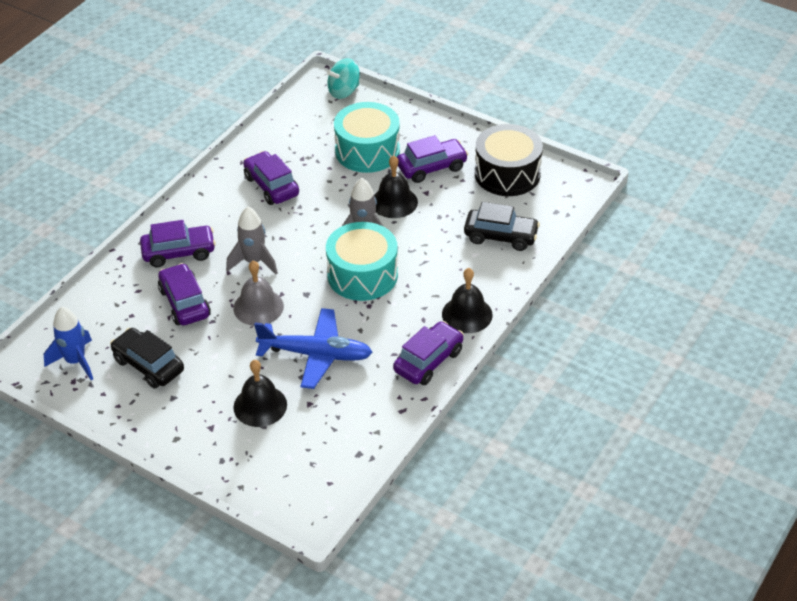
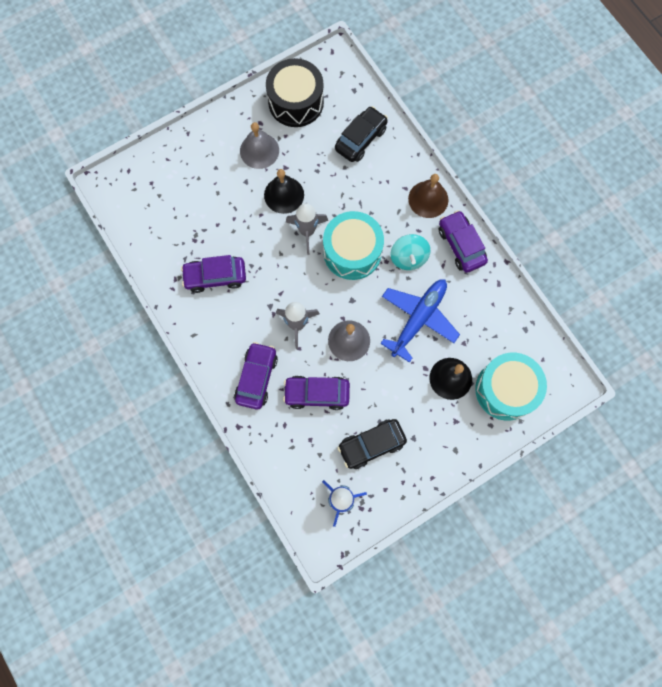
camera: 65 degrees left, 30 degrees up
turquoise spinning top [327,58,360,99] -> turquoise spinning top moved to [390,234,431,270]
turquoise drum [334,102,400,173] -> turquoise drum moved to [475,353,547,421]
purple car [397,135,468,183] -> grey bell [240,122,279,169]
black bell [442,268,493,333] -> brown bell [408,174,448,218]

